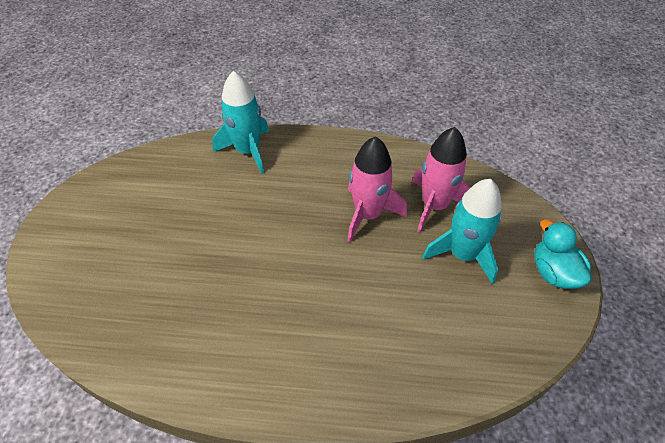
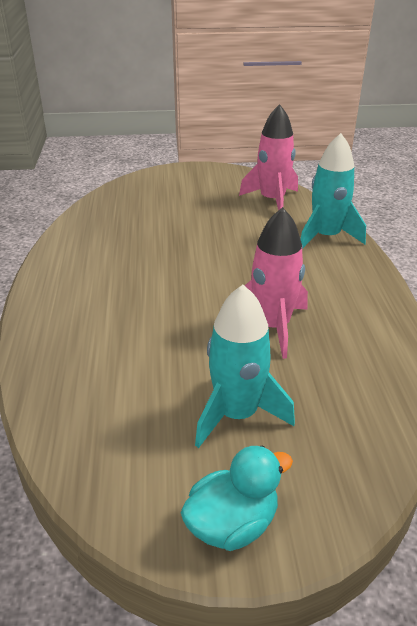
camera: 80 degrees right, 15 degrees down
pink rocket [412,127,470,233] -> pink rocket moved to [239,104,298,211]

